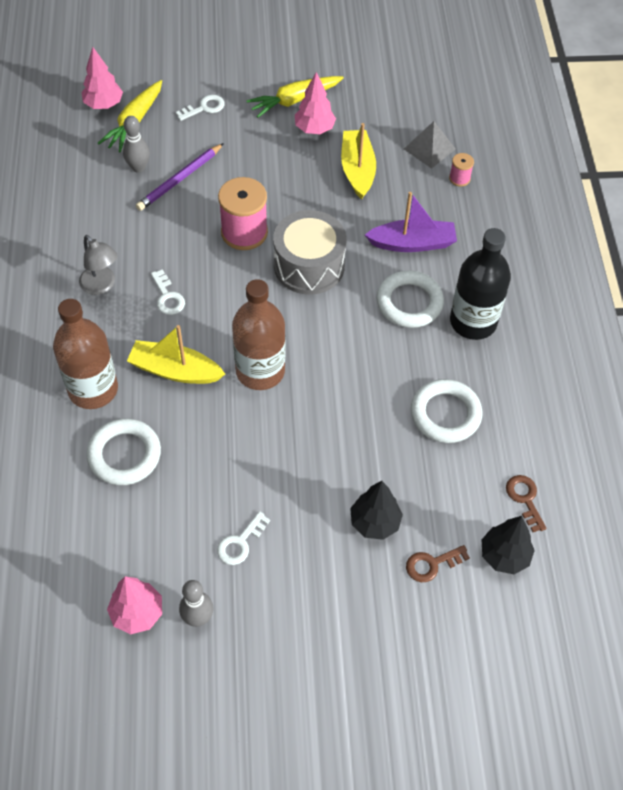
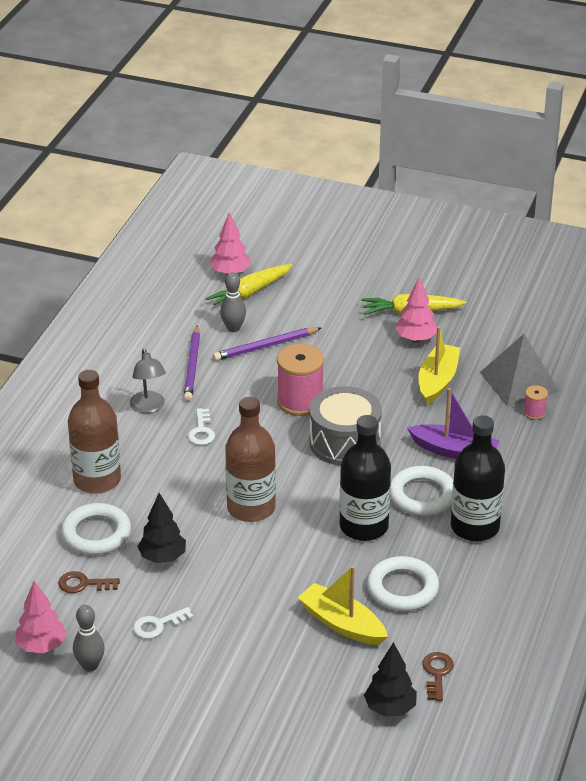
camera: 25 degrees right, 20 degrees down
yellow boat [127,325,225,384] -> yellow boat moved to [297,566,388,645]
white key [176,95,225,121] -> none
black tree [350,481,403,540] -> black tree moved to [138,493,186,563]
grey pyramid [404,121,455,169] -> grey pyramid [480,334,560,406], size x1.52
brown key [406,545,470,582] -> brown key moved to [58,571,120,593]
none -> purple pencil [184,326,200,401]
none -> black bottle [339,415,391,541]

